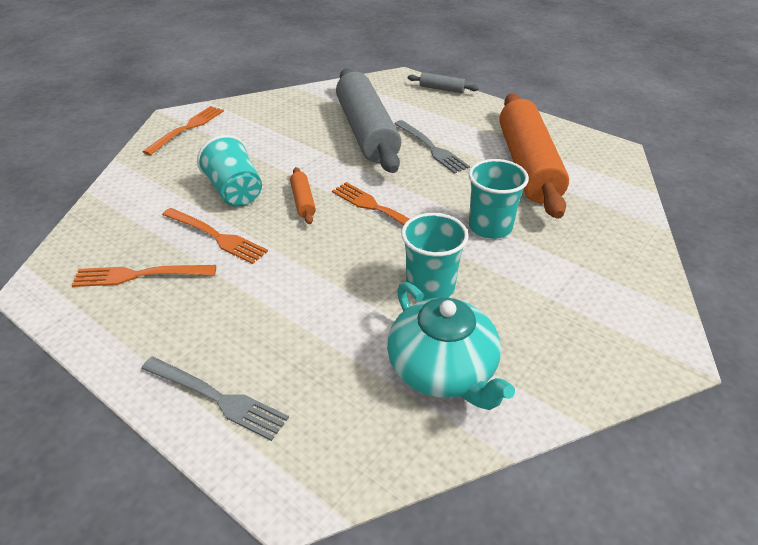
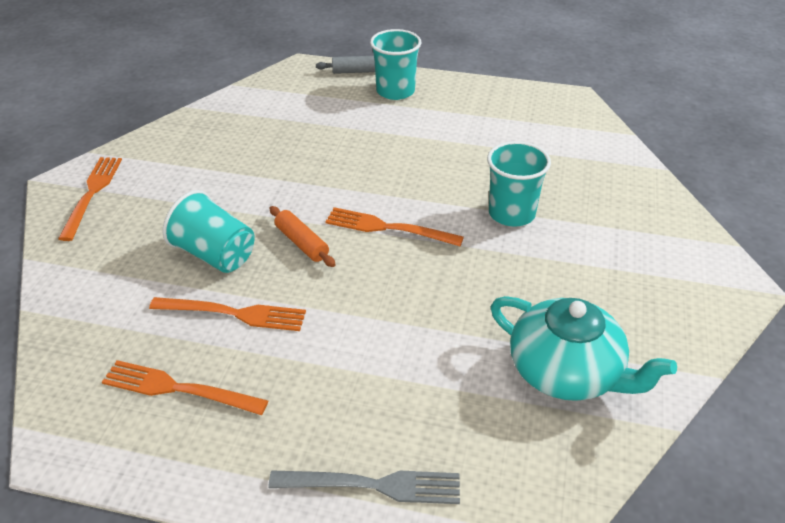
camera: 25 degrees left, 0 degrees up
orange fork [72,265,216,287] -> orange fork turned 45 degrees clockwise [102,360,268,415]
grey rolling pin [336,69,401,173] -> none
grey fork [395,120,470,174] -> none
turquoise cup [401,213,469,300] -> turquoise cup moved to [370,29,421,100]
orange rolling pin [499,94,569,219] -> none

